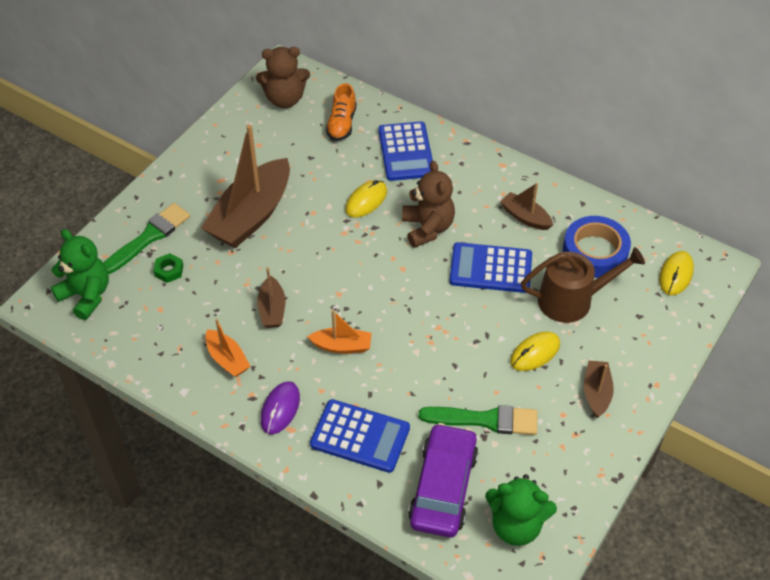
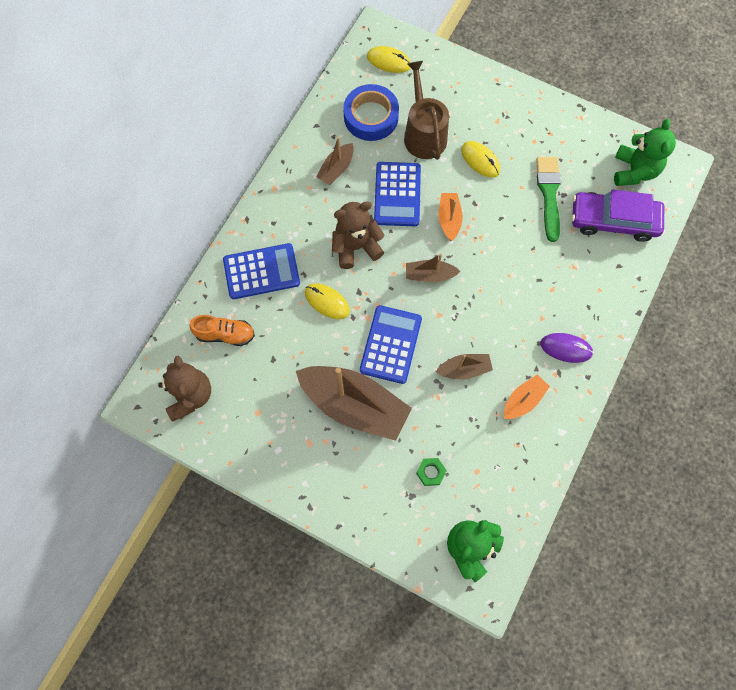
camera: 95 degrees left, 20 degrees up
green brush [104,203,190,274] -> none
orange boat [308,310,371,353] -> orange boat moved to [439,193,463,241]
blue calculator [310,399,410,473] -> blue calculator moved to [360,305,422,384]
brown boat [584,361,614,418] -> brown boat moved to [406,253,461,283]

